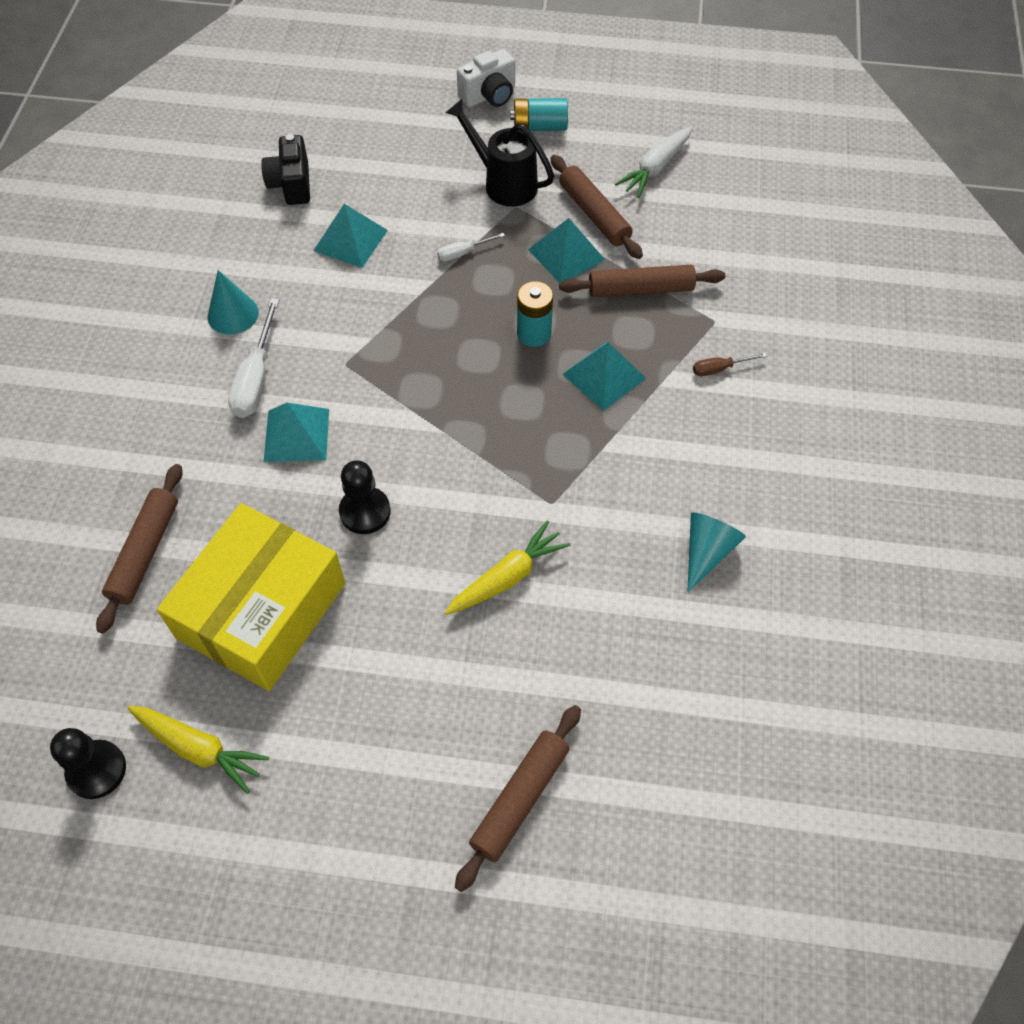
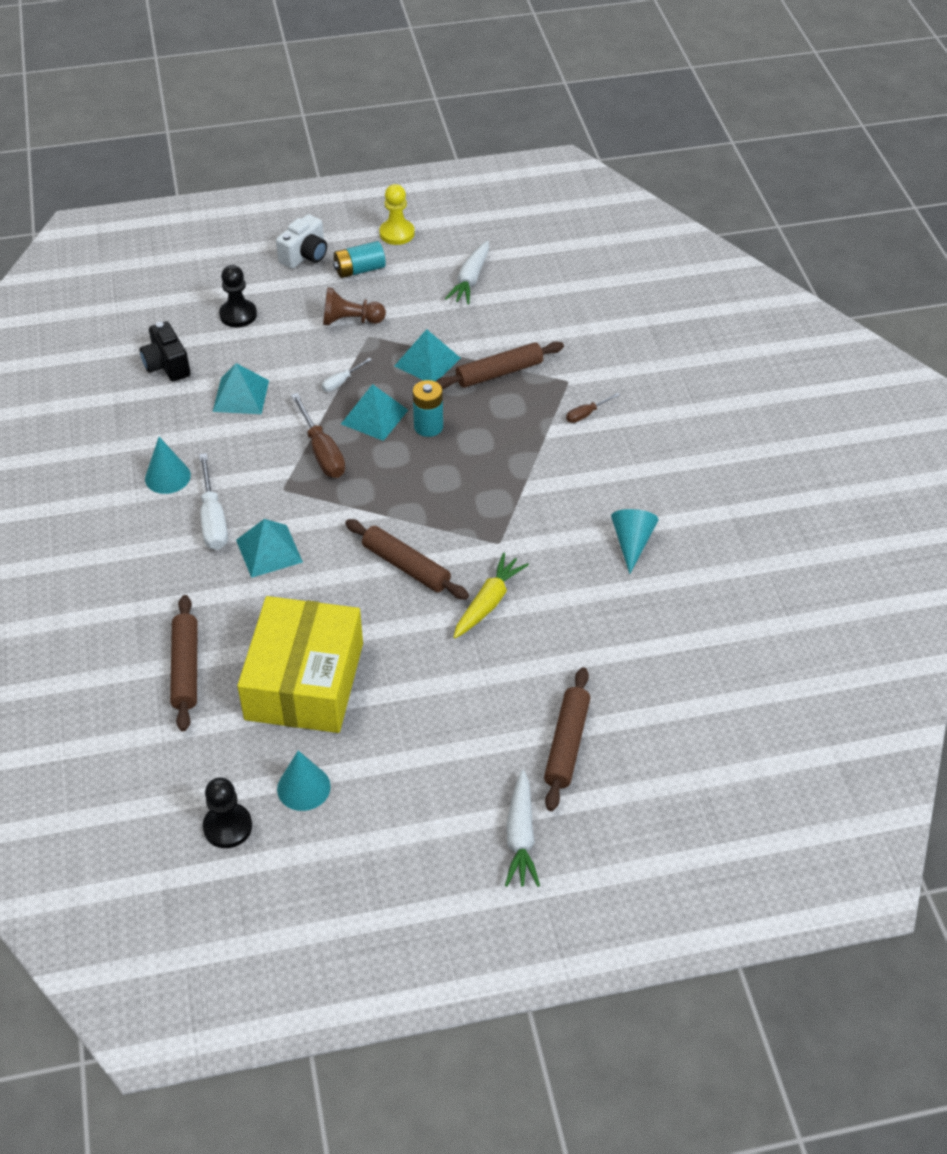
camera: 20 degrees left, 10 degrees down
yellow carrot [128,706,269,794] -> turquoise cone [277,750,331,811]
black pawn [339,461,391,534] -> black pawn moved to [219,265,257,327]
black watering can [446,99,554,207] -> brown pawn [323,287,386,326]
brown rolling pin [551,155,643,259] -> brown rolling pin moved to [345,519,469,600]
turquoise pyramid [562,342,646,411] -> turquoise pyramid moved to [341,384,408,441]
none -> brown screwdriver [291,393,345,478]
none -> yellow pawn [379,184,415,245]
none -> white carrot [505,770,540,887]

